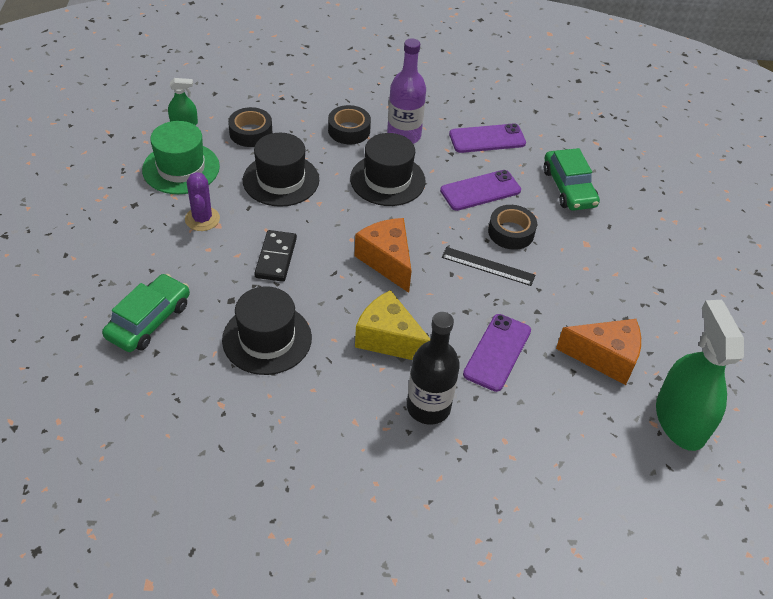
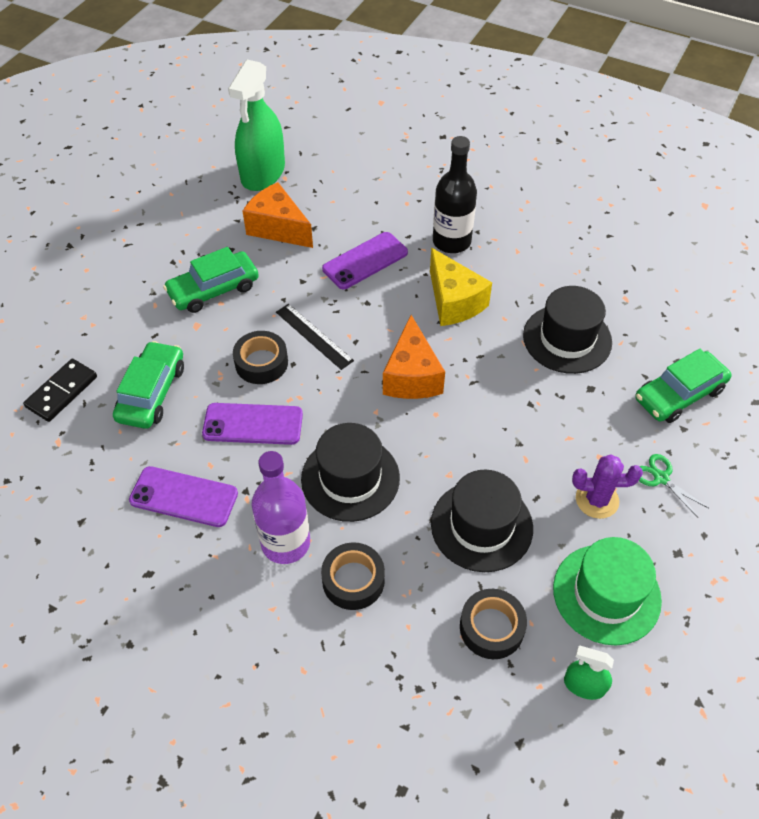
camera: 150 degrees left, 5 degrees up
purple cactus [185,172,220,231] -> purple cactus turned 75 degrees clockwise [572,455,643,519]
black domino [254,230,297,282] -> black domino moved to [23,359,97,422]
none -> green car [163,247,259,313]
none -> green scissors [639,454,708,518]

